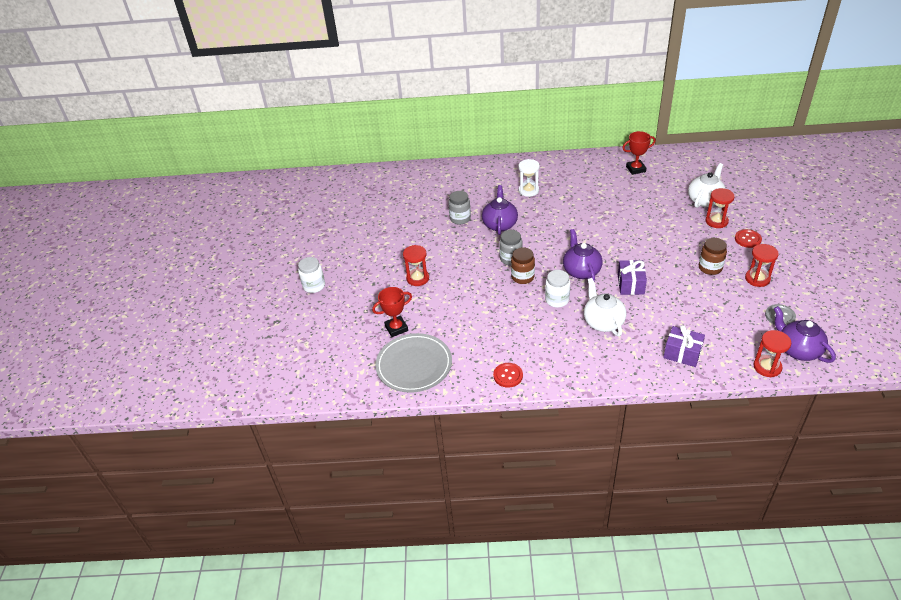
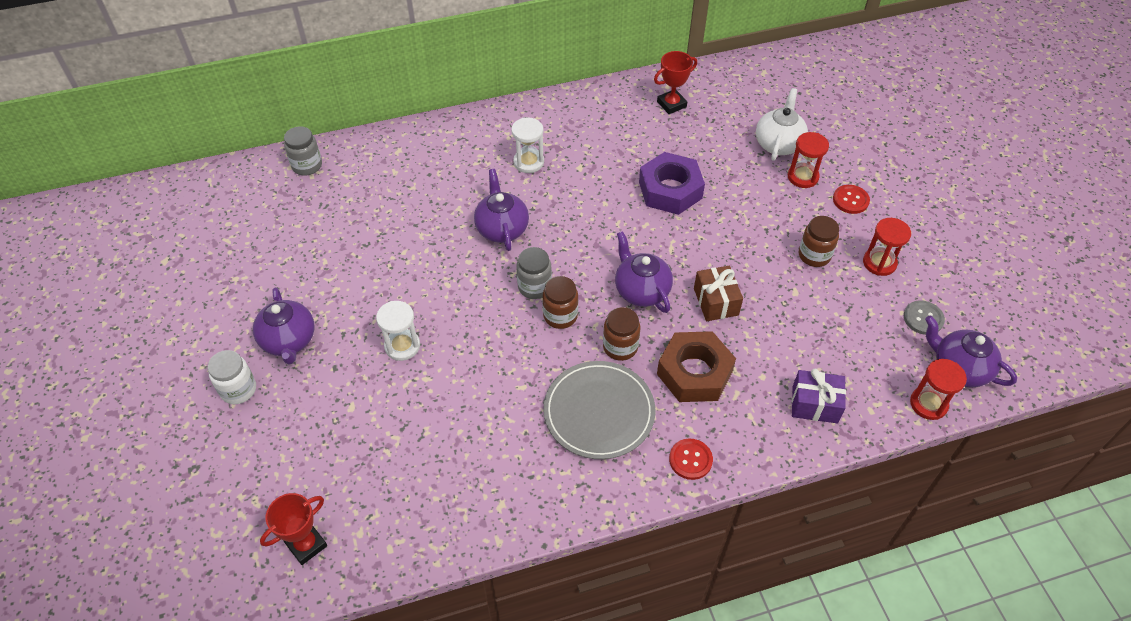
camera: 20 degrees left, 10 degrees up
red trophy [372,287,412,337] -> red trophy moved to [260,493,327,565]
grey plate [375,333,452,393] -> grey plate moved to [543,361,655,459]
red hourglass [403,245,429,286] -> white hourglass [376,301,420,361]
grey jar [448,191,471,224] -> grey jar moved to [284,126,322,176]
red button [493,363,523,388] -> red button moved to [669,439,713,480]
white jar [545,270,570,308] -> brown jar [603,307,640,361]
white teapot [584,278,626,336] -> brown nut [657,331,736,402]
purple gift [618,260,647,295] -> brown gift [694,266,743,321]
none -> purple teapot [253,287,315,364]
none -> purple nut [639,152,705,215]

